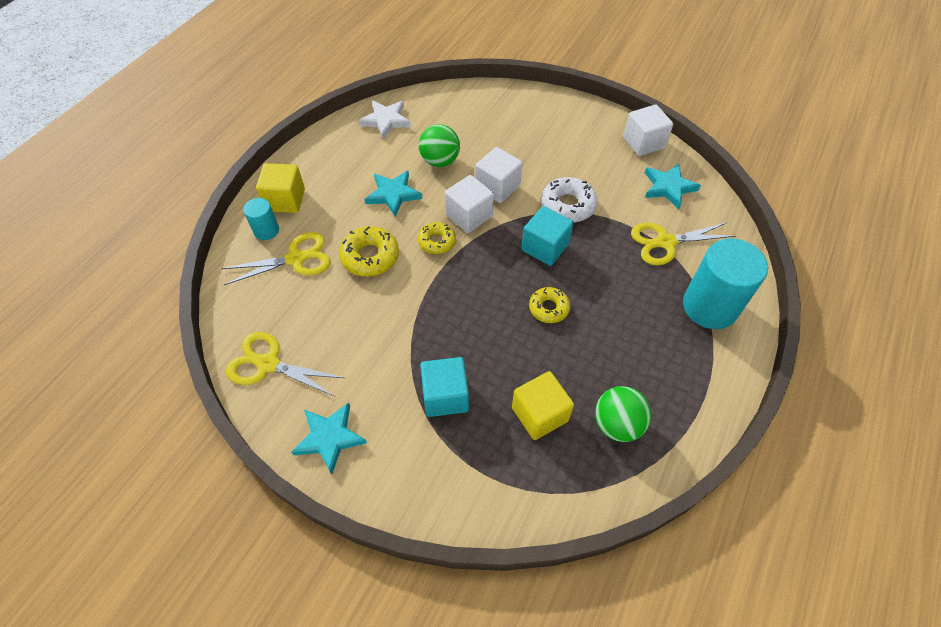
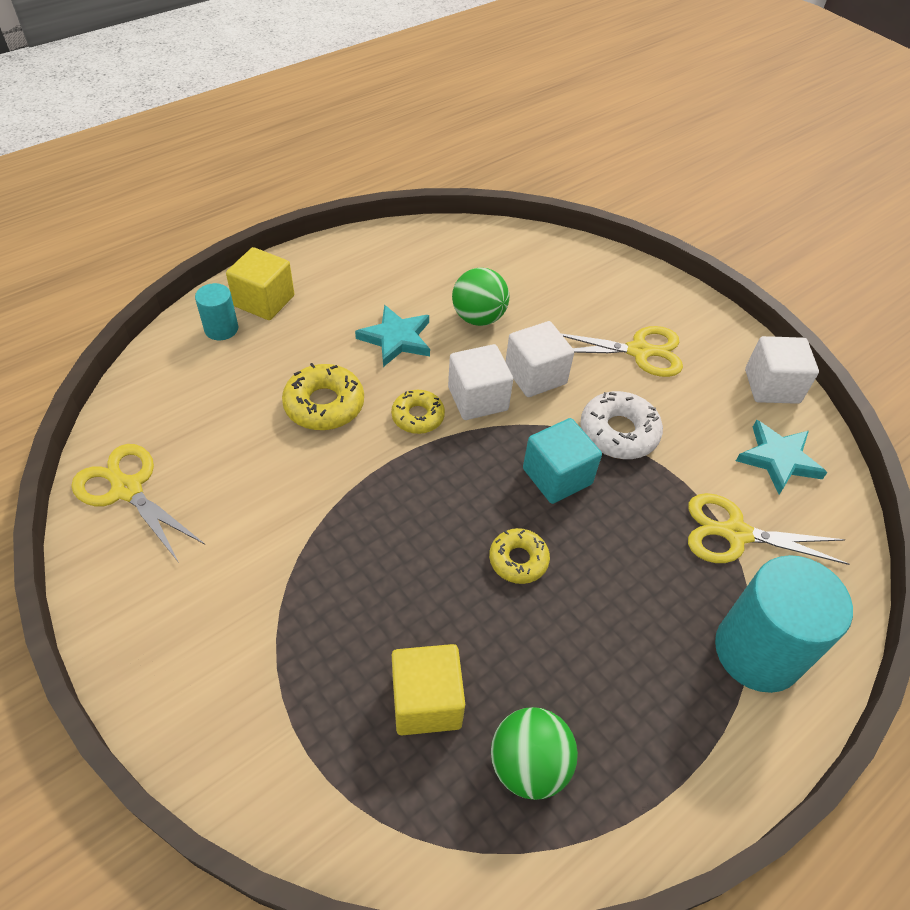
camera: 20 degrees right, 5 degrees down
yellow scissors [221,232,331,285] -> yellow scissors moved to [562,326,683,377]
turquoise star [291,403,367,474] -> none
white star [358,100,411,139] -> none
turquoise cube [420,357,469,417] -> none

